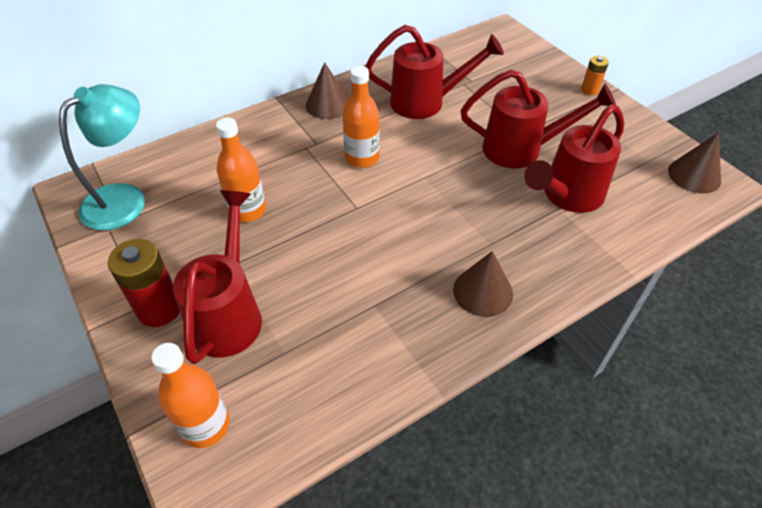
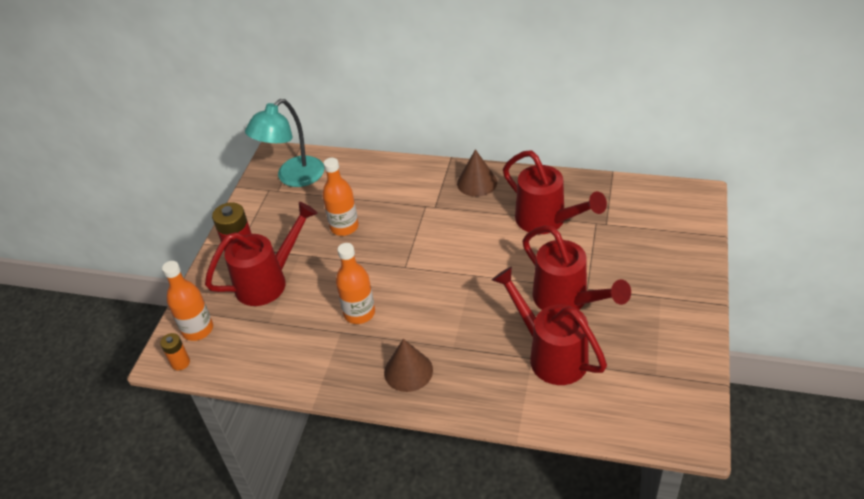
camera: 50 degrees right, 5 degrees down
turquoise lamp [59,84,145,230] -> turquoise lamp turned 135 degrees clockwise [245,99,324,187]
orange bottle [342,66,380,168] -> orange bottle moved to [336,243,375,324]
red watering can [524,104,624,213] -> red watering can turned 45 degrees clockwise [492,267,607,385]
orange battery [581,56,609,95] -> orange battery moved to [160,333,190,370]
brown cone [668,133,721,194] -> none

